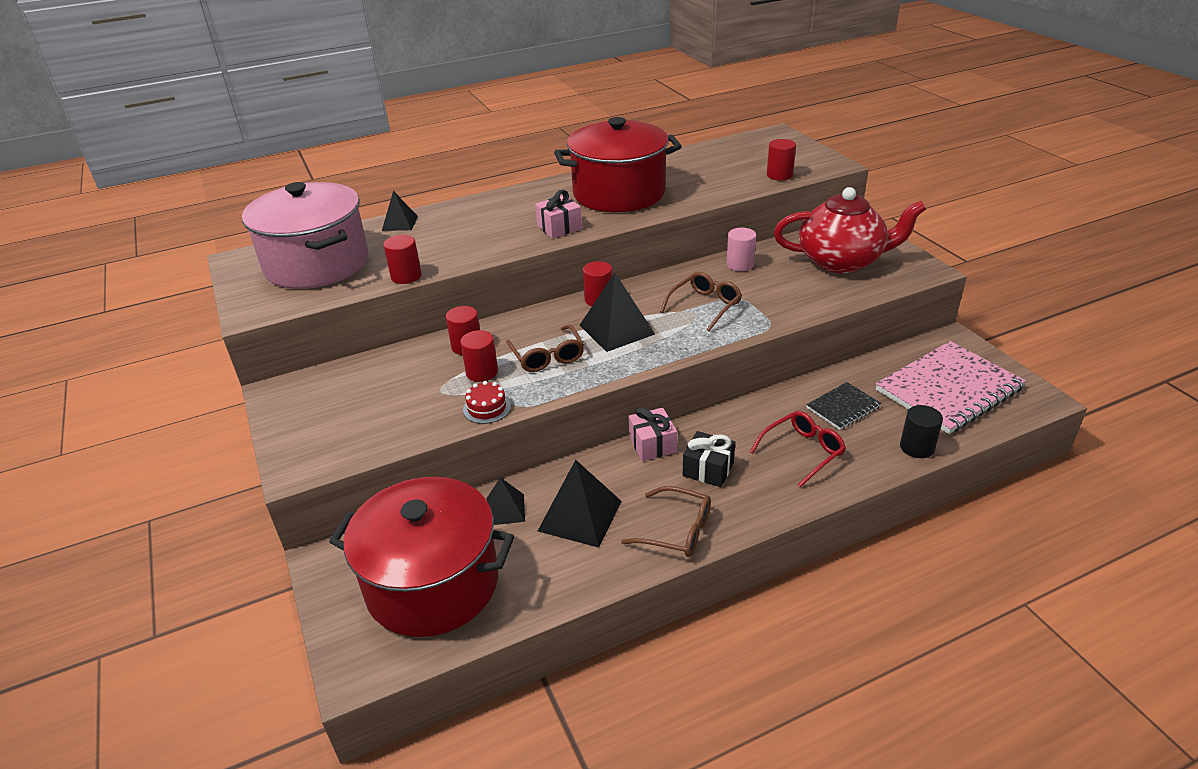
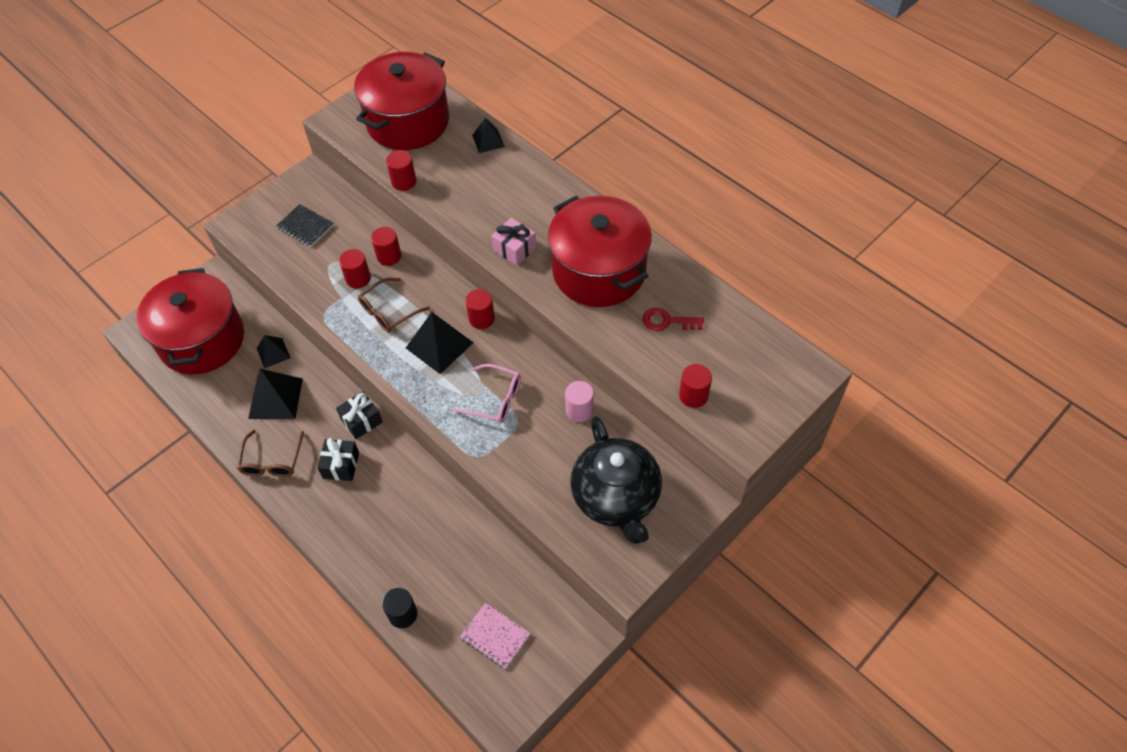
camera: 70 degrees right, 20 degrees up
pink pot [242,182,369,289] -> red pot [354,52,449,150]
red cake [463,381,511,424] -> none
pink gift [629,407,677,461] -> black gift [336,391,383,439]
brown glasses [660,272,742,331] -> pink glasses [452,364,521,423]
red glasses [750,411,846,488] -> none
red teapot [774,187,926,273] -> black teapot [571,416,662,544]
black notebook [806,382,881,430] -> black notebook moved to [276,204,334,247]
pink notebook [876,341,1026,434] -> pink notebook [460,603,531,669], size x0.50
none -> red key [643,308,704,331]

